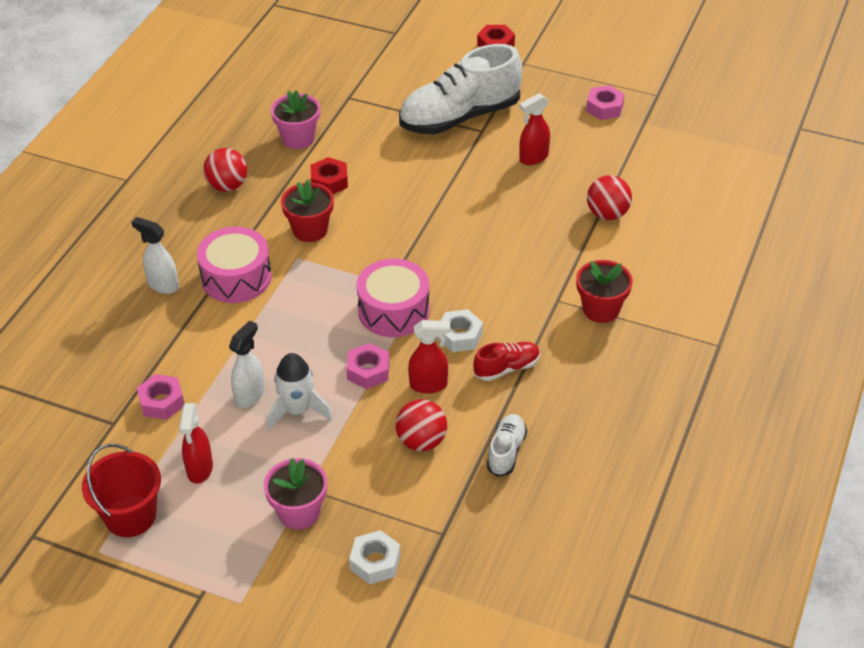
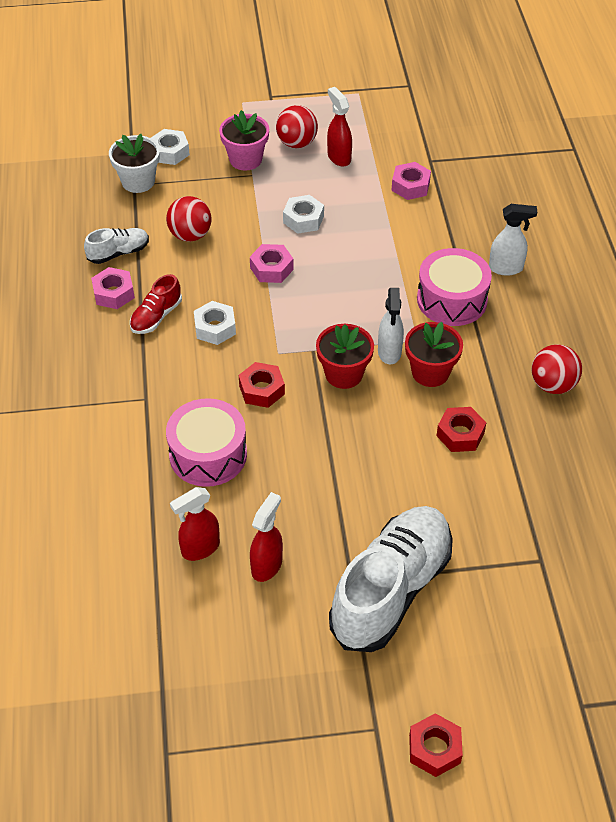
camera: 150 degrees right, 5 degrees up
red bucket [82,444,161,537] -> none
white spray bottle [229,320,265,408] -> white spray bottle moved to [378,288,404,365]
white rocket [267,353,333,431] -> white nut [283,195,324,234]
pink flower pot [271,90,320,149] -> none
pink drum [356,259,430,337] -> pink drum moved to [166,398,247,487]
red spray bottle [408,320,450,393] -> red spray bottle moved to [170,487,220,561]
white shoe [487,414,527,477] -> white shoe turned 105 degrees counterclockwise [84,228,149,264]
red flower pot [576,260,633,323] -> red flower pot moved to [316,324,374,389]
pink nut [586,85,624,120] -> pink nut moved to [91,267,135,309]
red ball [587,175,632,220] -> red ball moved to [276,105,318,148]
none -> white flower pot [109,134,160,193]
none -> red nut [239,362,285,408]

